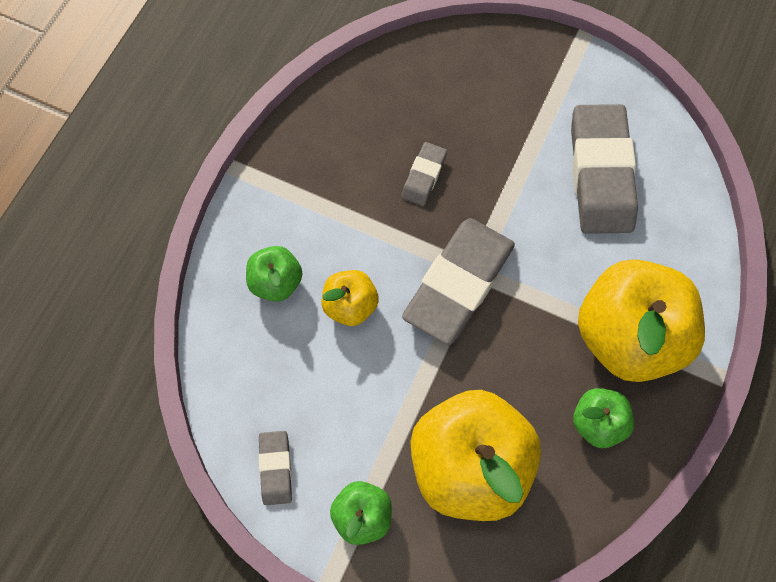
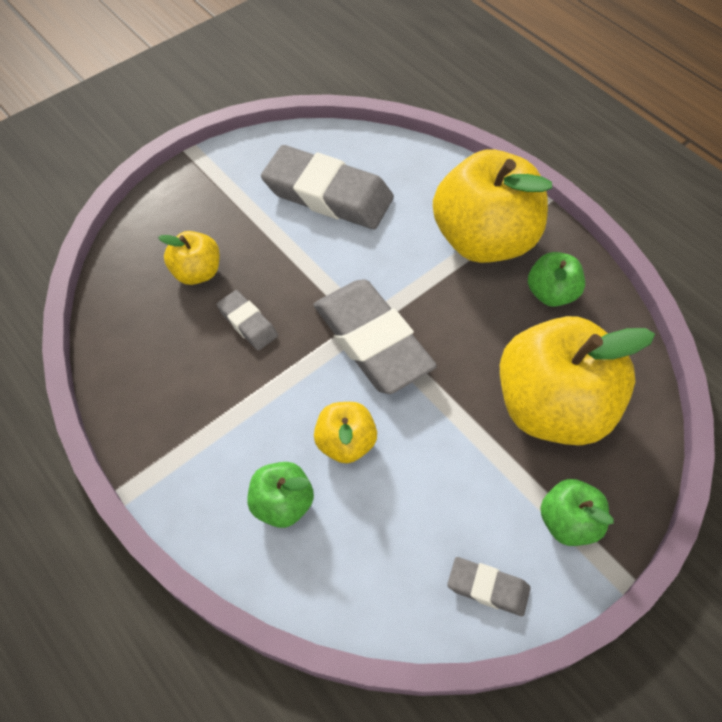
camera: 65 degrees left, 10 degrees down
none -> yellow apple [158,231,220,285]

